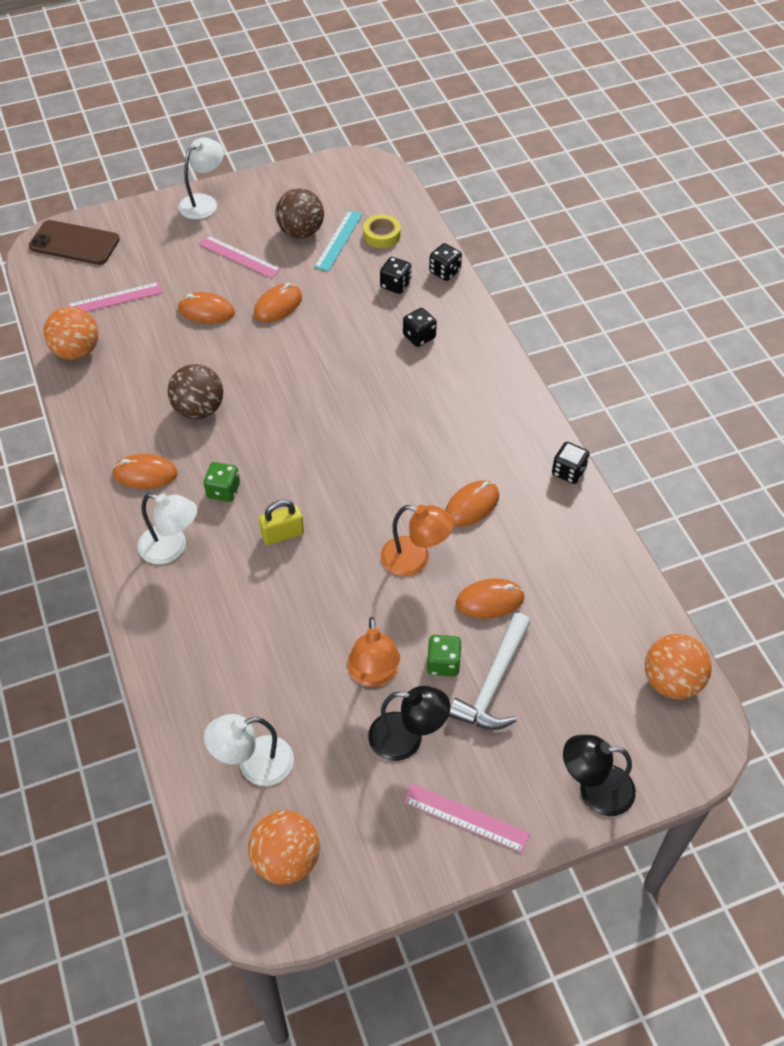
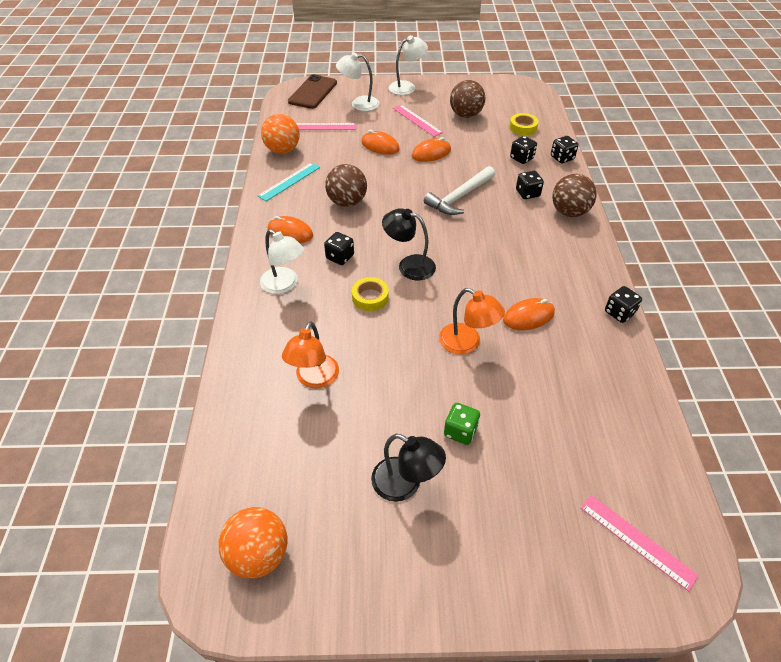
camera: 20 degrees right, 5 degrees down
brown phone [29,220,120,265] -> brown phone turned 75 degrees clockwise [288,74,337,109]
green dice [204,462,240,502] -> black dice [324,232,354,265]
white lamp [204,714,294,786] -> white lamp moved to [336,52,380,111]
yellow padlock [259,500,304,545] -> yellow tape [352,277,389,311]
turquoise ruler [314,210,363,272] -> turquoise ruler moved to [258,162,320,201]
orange lamp [347,617,400,687] -> orange lamp moved to [282,321,339,389]
pink ruler [403,783,530,853] -> pink ruler moved to [580,495,699,591]
white hammer [449,613,530,730] -> white hammer moved to [424,166,495,215]
orange mouse [456,578,525,619] -> none
black lamp [563,735,636,816] -> black lamp moved to [382,208,436,280]
orange ball [645,634,712,699] -> none
none -> brown ball [552,174,597,217]

